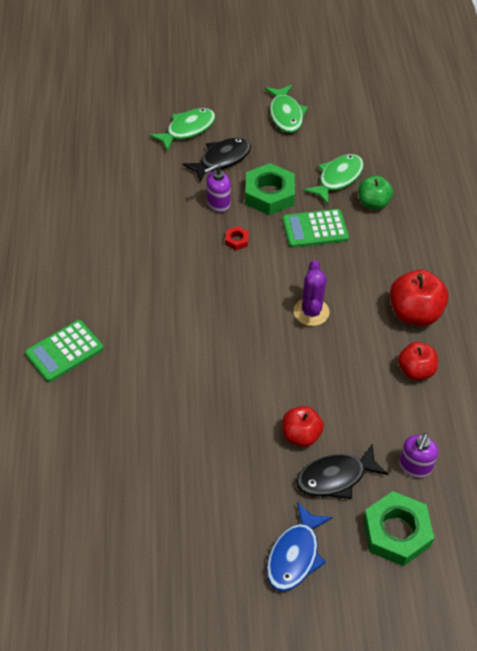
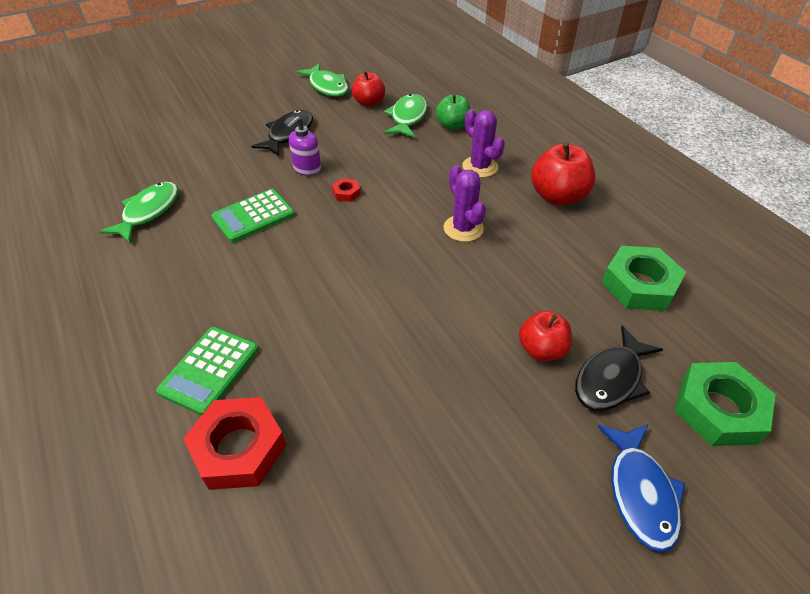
camera: 25 degrees left, 5 degrees down
green fish [149,108,215,152] -> green fish moved to [99,182,179,243]
green nut [245,163,295,215] -> green nut moved to [602,246,686,311]
green calculator [282,209,349,248] -> green calculator moved to [211,189,295,243]
red apple [398,342,438,380] -> red apple moved to [352,71,385,107]
purple soap dispenser [399,433,438,478] -> none
none -> red nut [183,397,286,490]
none -> purple cactus [462,109,505,178]

